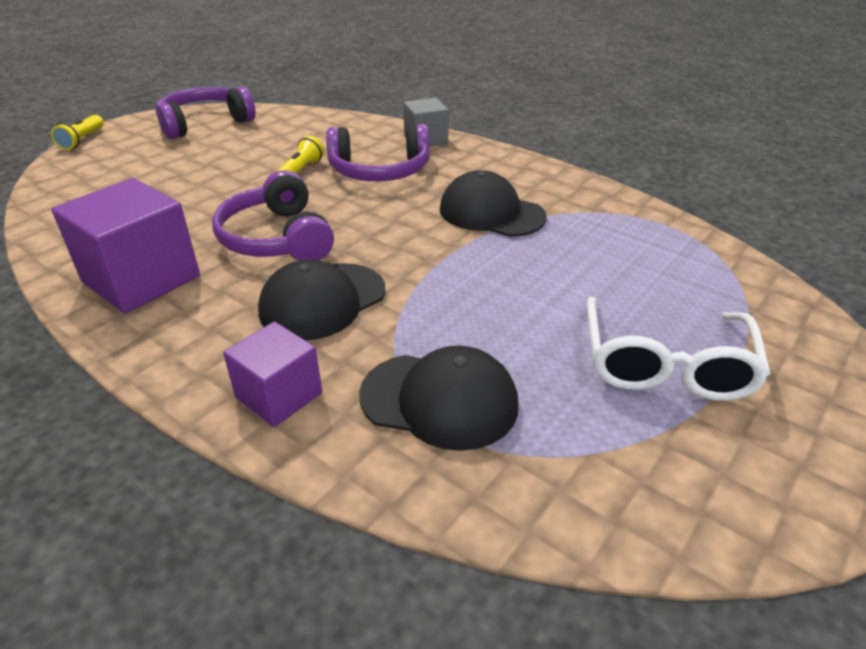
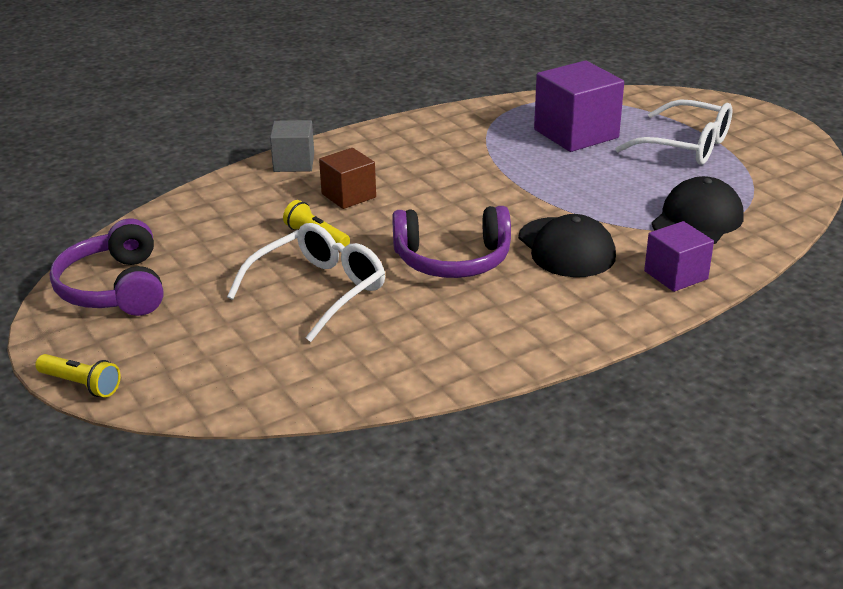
camera: 70 degrees left, 5 degrees down
purple cube [51,178,200,314] -> purple cube moved to [534,61,624,152]
purple headphones [326,124,430,181] -> brown cube [319,148,376,209]
black cap [440,170,547,237] -> none
none -> white glasses [227,223,385,342]

